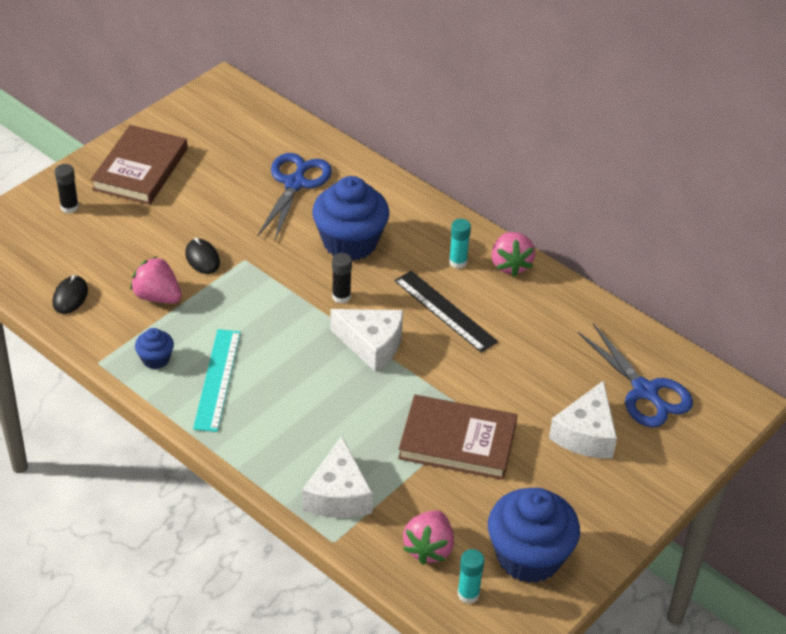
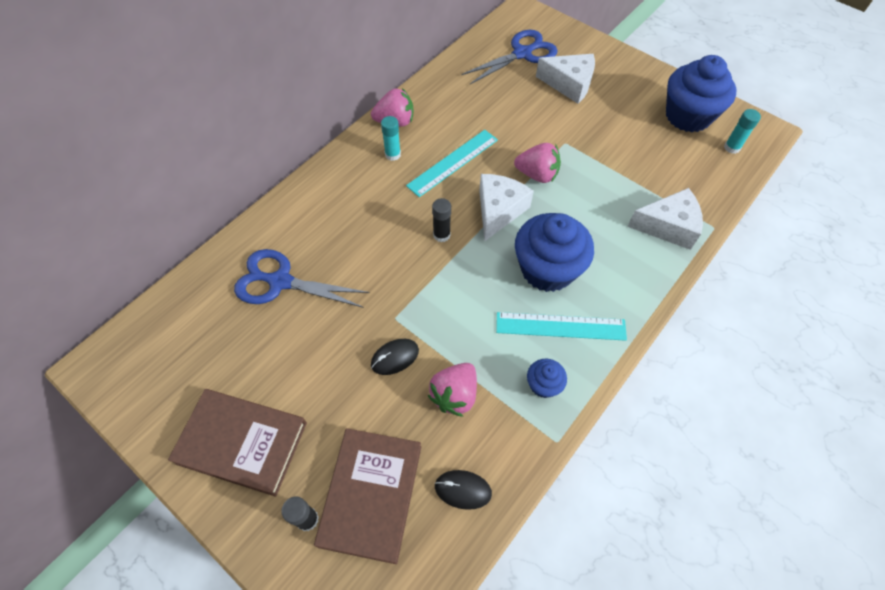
camera: 90 degrees left, 15 degrees up
blue cupcake [312,176,390,261] -> blue cupcake moved to [515,213,594,292]
black ruler [394,271,498,353] -> turquoise ruler [406,130,498,197]
brown book [398,395,517,480] -> brown book moved to [314,428,421,564]
pink strawberry [403,510,454,565] -> pink strawberry moved to [514,143,561,183]

